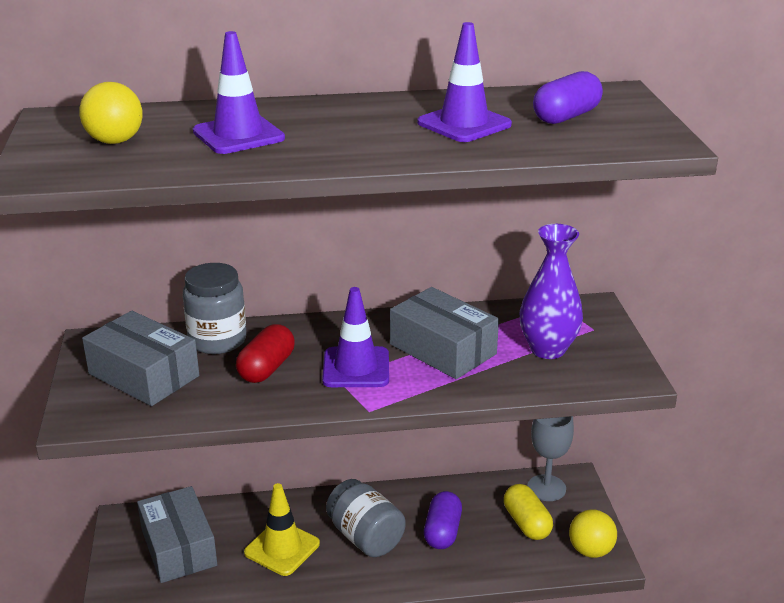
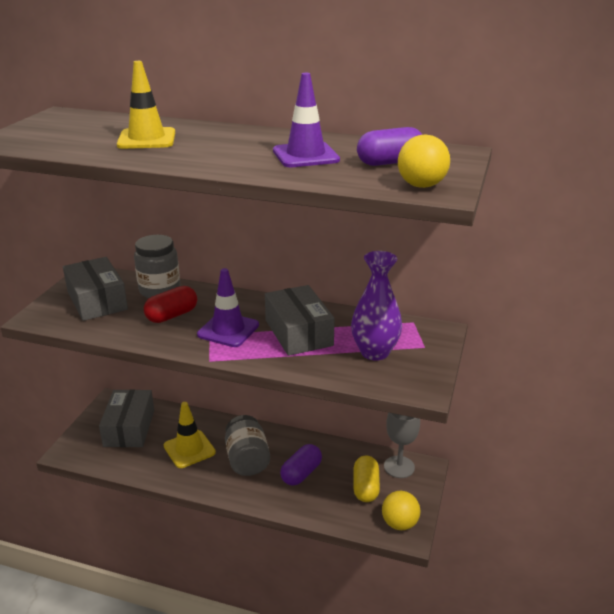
camera: 25 degrees right, 0 degrees up
yellow ball [79,82,143,144] -> yellow ball moved to [398,135,450,188]
purple traffic cone [193,31,285,154] -> yellow traffic cone [117,61,175,149]

